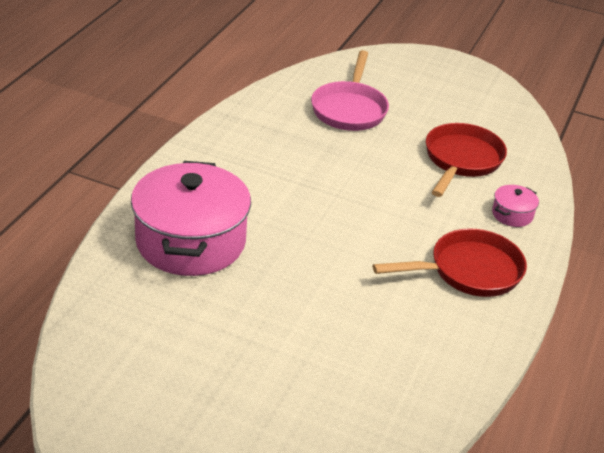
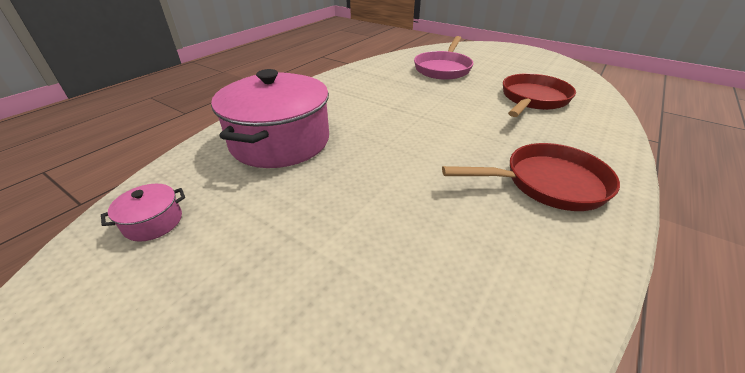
camera: 15 degrees right, 0 degrees up
pink pot [492,185,539,227] -> pink pot moved to [101,184,185,242]

